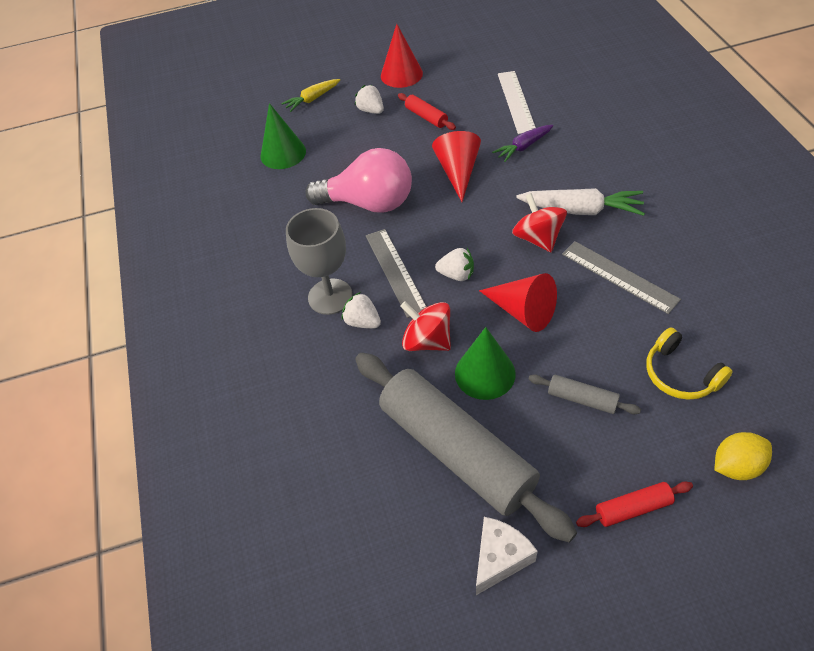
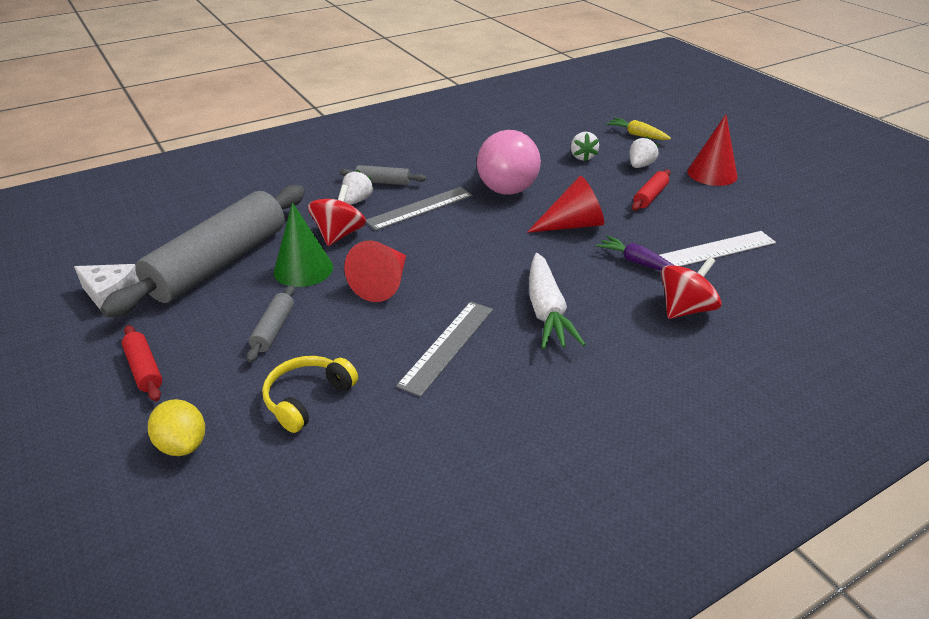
camera: 70 degrees right, 15 degrees down
green cone [260,103,306,169] -> none
grey goblet [286,208,353,315] -> grey rolling pin [339,165,427,185]
white strawberry [435,248,474,281] -> white strawberry moved to [571,132,599,162]
red spinning top [512,193,567,252] -> red spinning top moved to [661,257,722,319]

